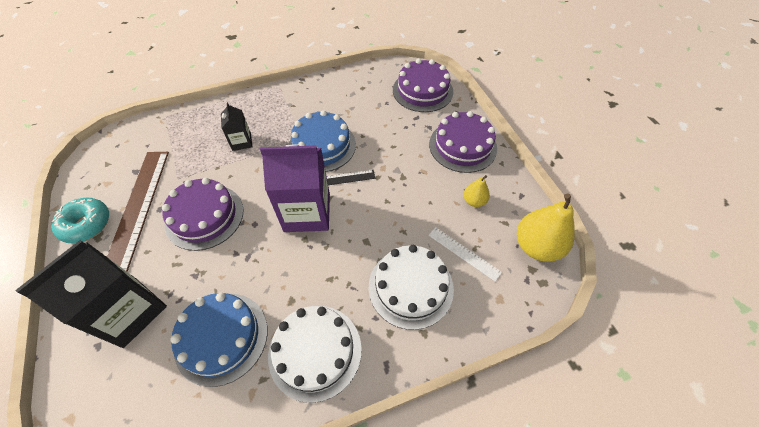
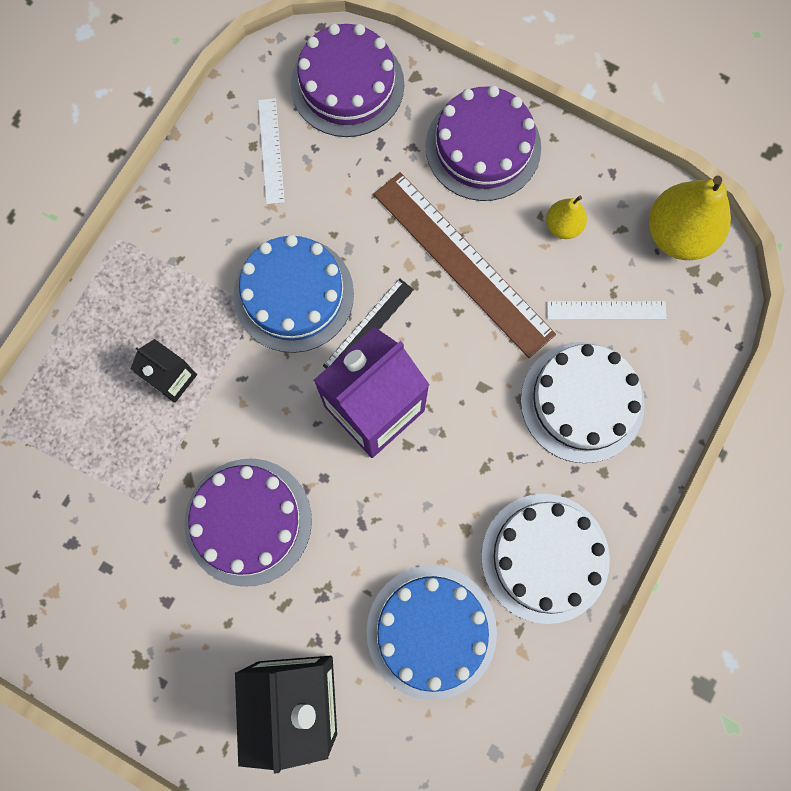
camera: 40 degrees left, 20 degrees up
turquoise donut [51,198,109,243] -> none
brown ruler [107,152,169,272] -> brown ruler moved to [373,172,556,358]
none -> white ruler [258,98,285,204]

